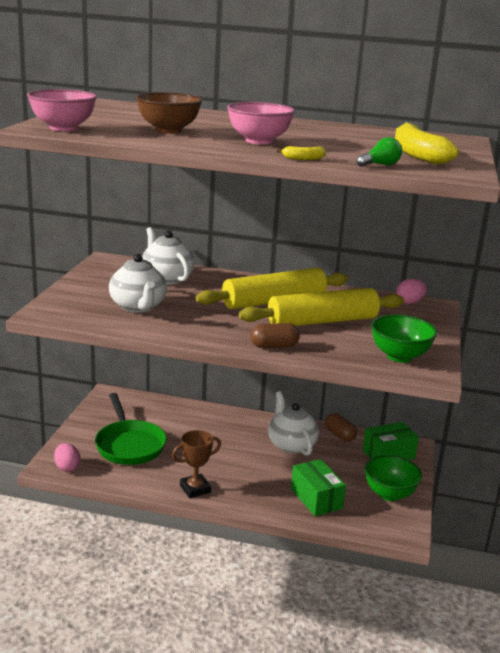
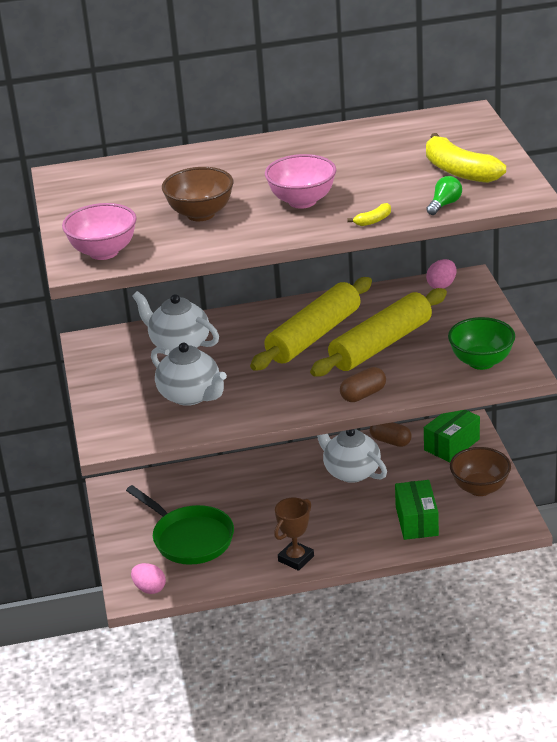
camera: 20 degrees left, 10 degrees up
green box [291,459,346,516] -> green box turned 45 degrees clockwise [395,480,439,540]
green bowl [364,455,422,501] -> brown bowl [450,447,511,496]

